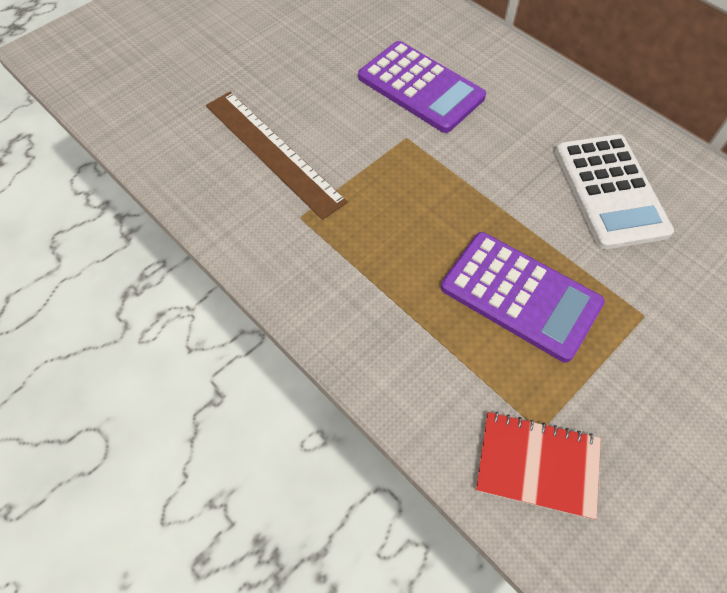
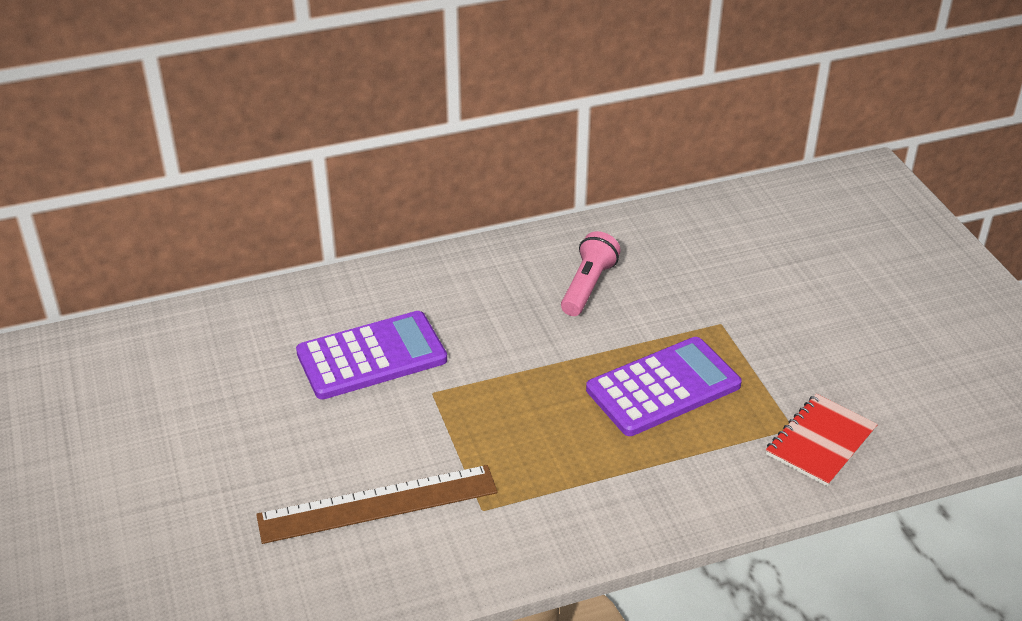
camera: 65 degrees left, 20 degrees down
white calculator [555,134,674,250] -> pink flashlight [561,231,621,316]

